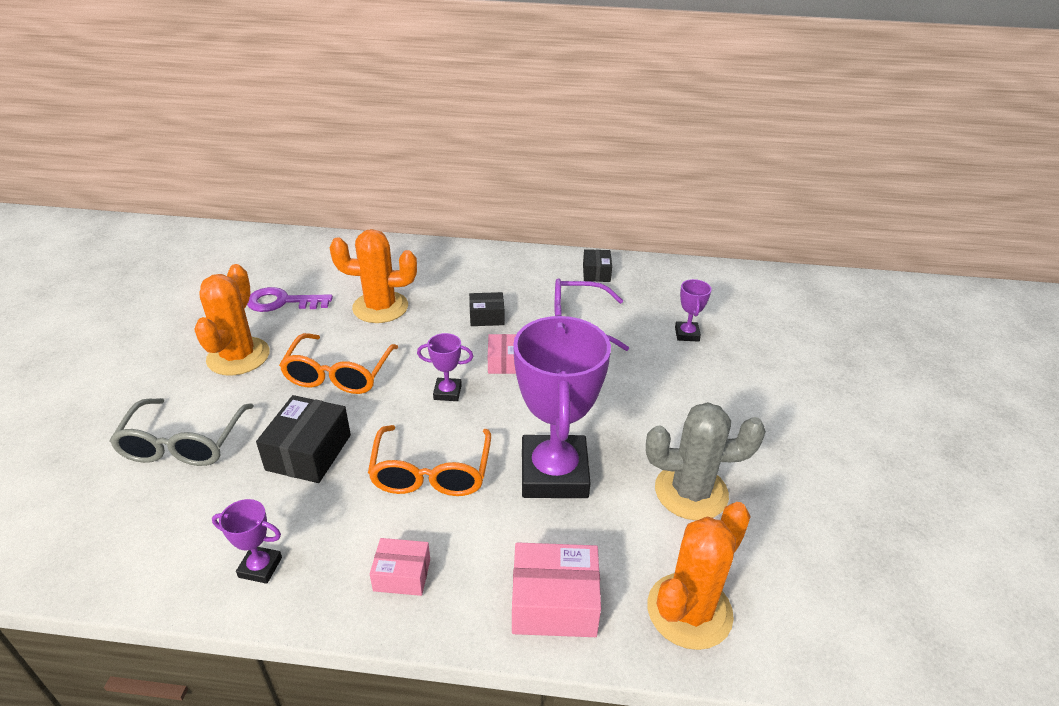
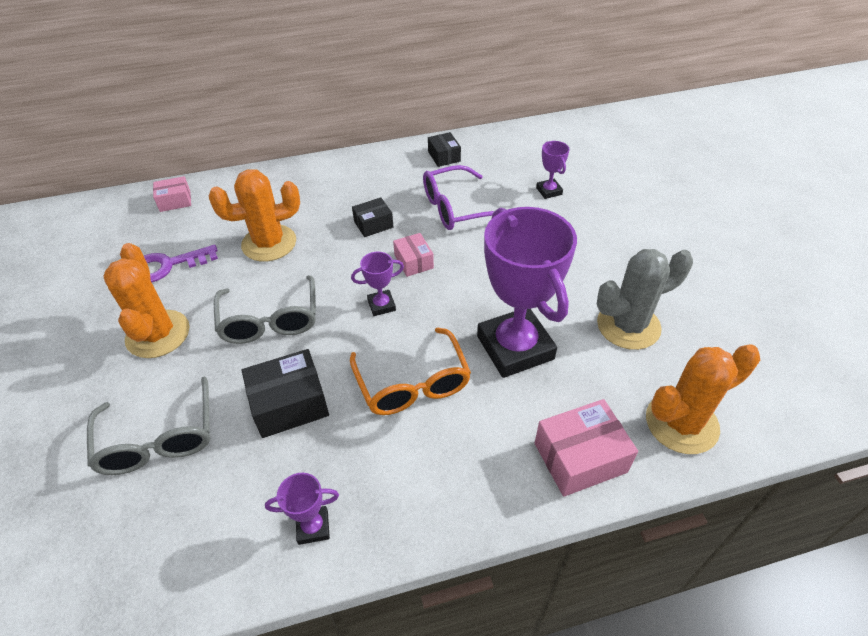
camera: 20 degrees left, 10 degrees up
black box [256,395,351,483] -> black box turned 75 degrees clockwise [241,349,329,438]
orange glasses [279,333,398,394] -> grey glasses [214,275,316,344]
pink box [370,538,430,596] -> pink box moved to [153,176,191,212]
orange cactus [647,502,751,650] -> orange cactus turned 45 degrees clockwise [646,344,760,454]

